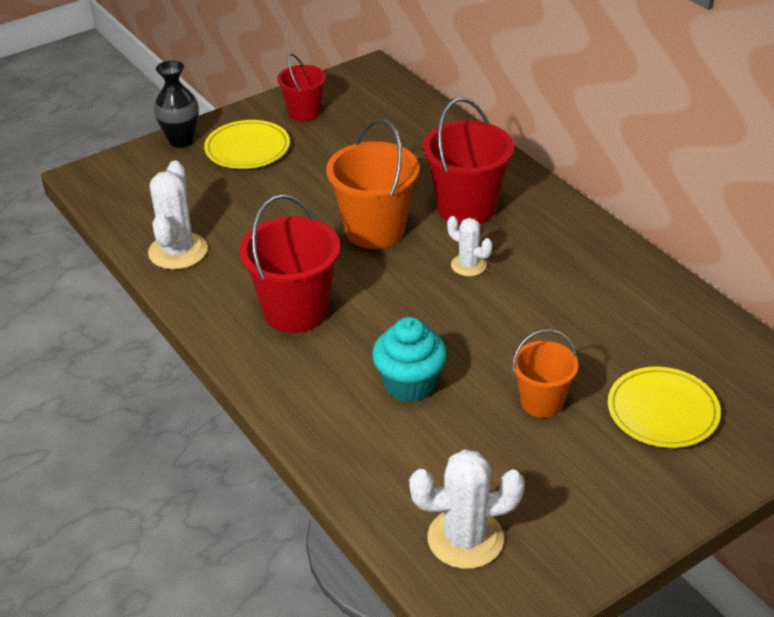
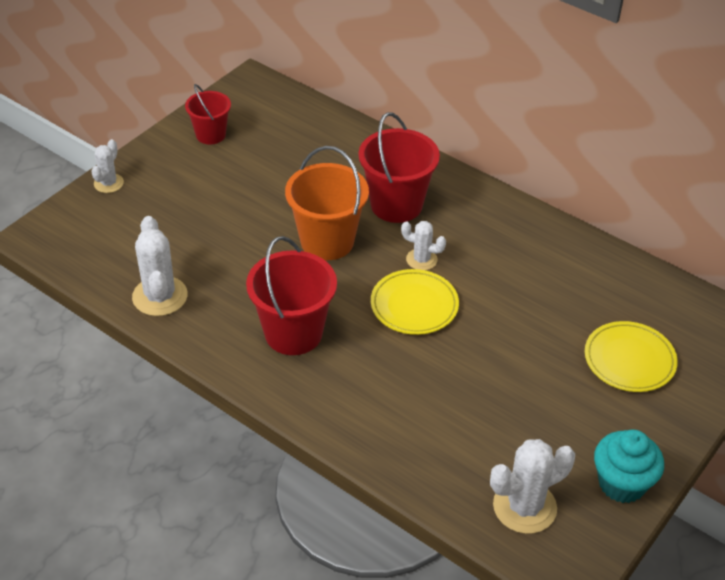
camera: 20 degrees left, 5 degrees up
black vase [154,60,199,148] -> white cactus [91,139,124,193]
yellow plate [204,120,290,169] -> yellow plate moved to [371,269,459,335]
turquoise cupcake [372,317,447,402] -> turquoise cupcake moved to [594,429,664,503]
orange bucket [512,329,578,418] -> none

